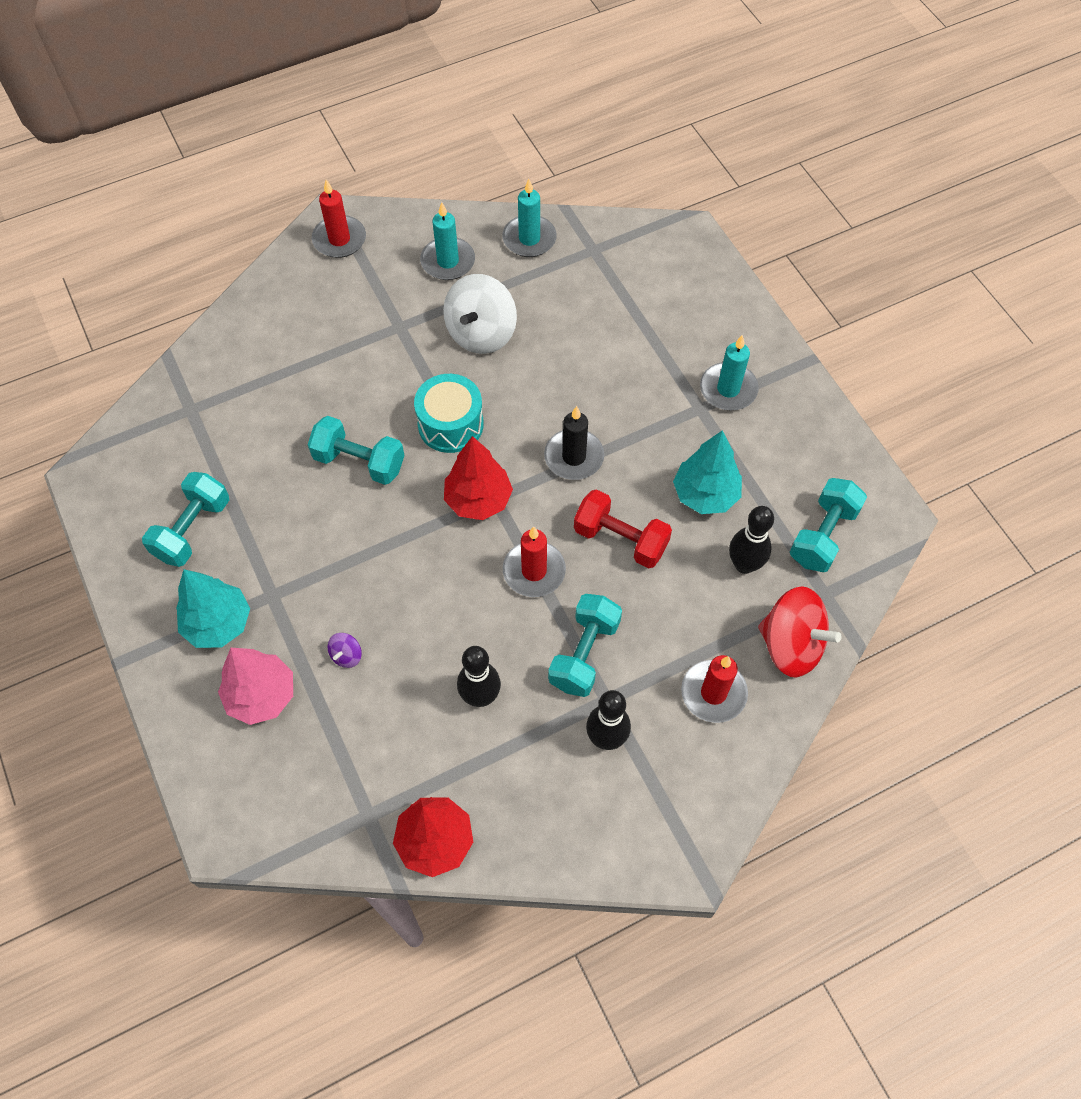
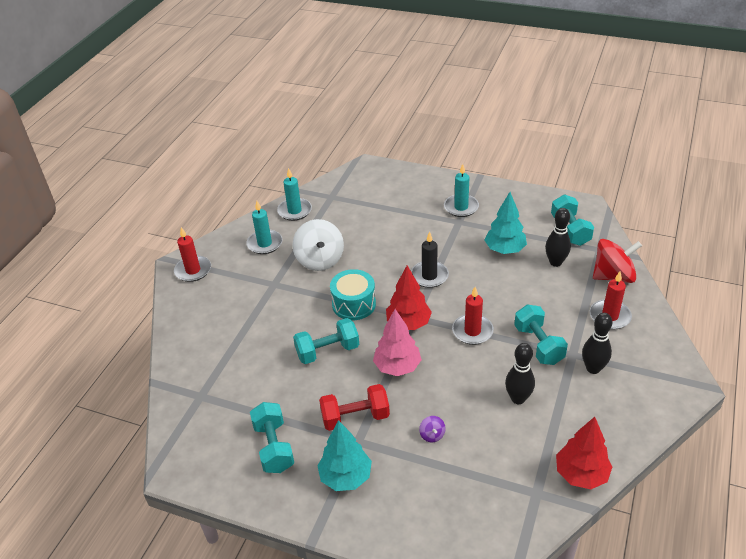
camera: 40 degrees left, 20 degrees down
pink tree [218,648,293,725] -> pink tree moved to [373,309,422,376]
red dumbbell [574,489,672,569] -> red dumbbell moved to [319,384,390,431]

